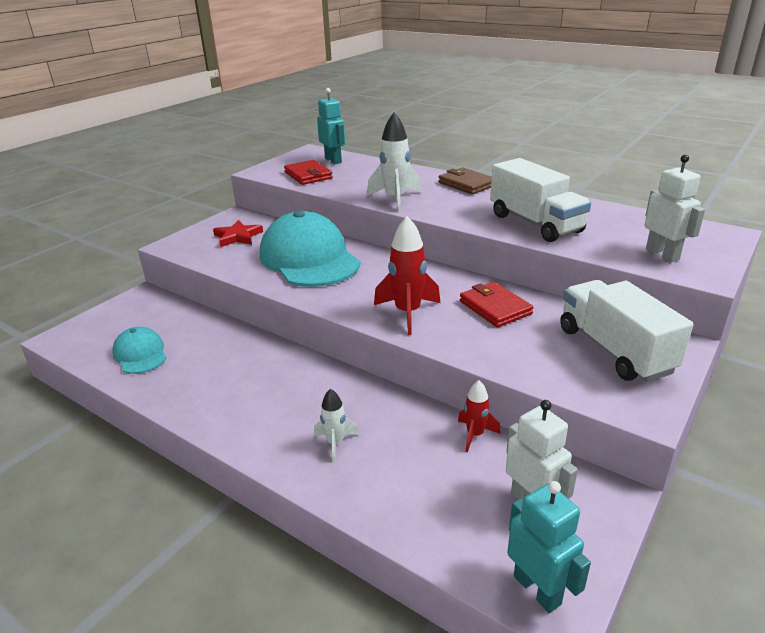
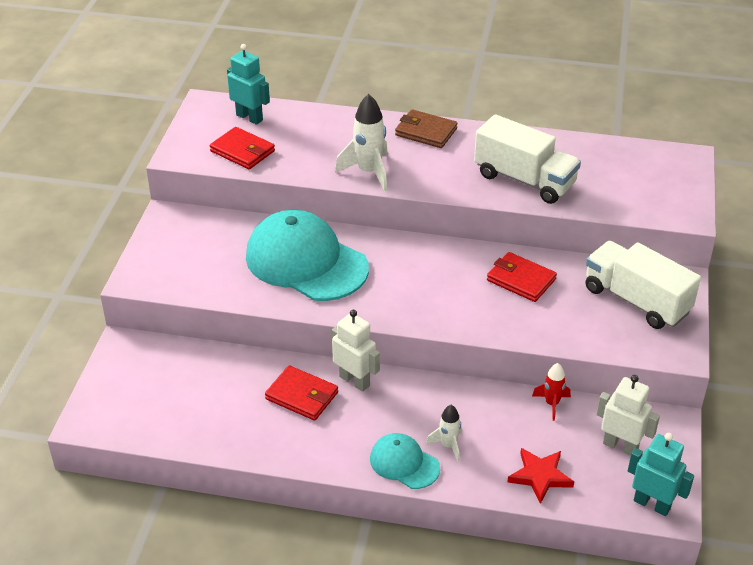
camera: 25 degrees left, 10 degrees up
turquoise cap [112,327,166,374] -> turquoise cap moved to [370,433,440,489]
red star [213,220,263,247] -> red star moved to [508,448,574,504]
red rocket [374,216,440,335] -> none
white robot [645,154,705,262] -> white robot moved to [332,310,380,392]
none -> red wallet [265,365,338,421]

